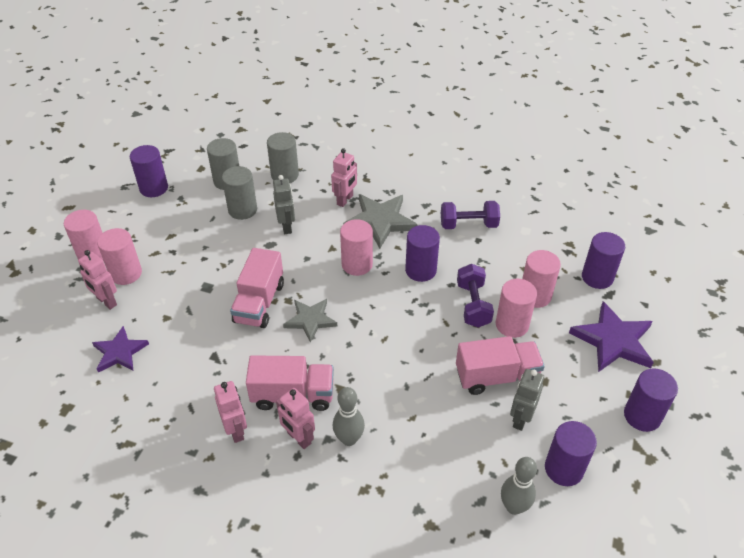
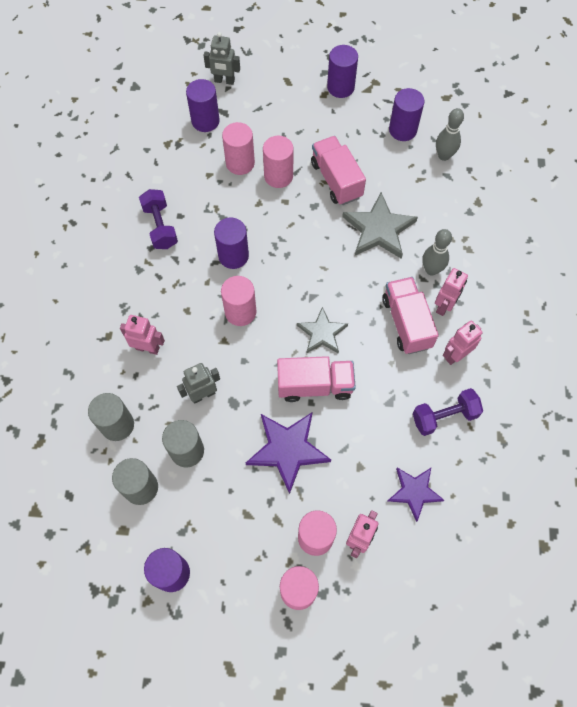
camera: 105 degrees left, 20 degrees up
grey star [343,194,418,249] -> grey star moved to [342,192,418,259]
purple dumbbell [457,264,494,328] -> purple dumbbell moved to [413,388,483,436]
grey robot [510,369,544,431] -> grey robot moved to [203,32,240,85]
purple star [569,301,654,372] -> purple star moved to [246,413,331,494]

